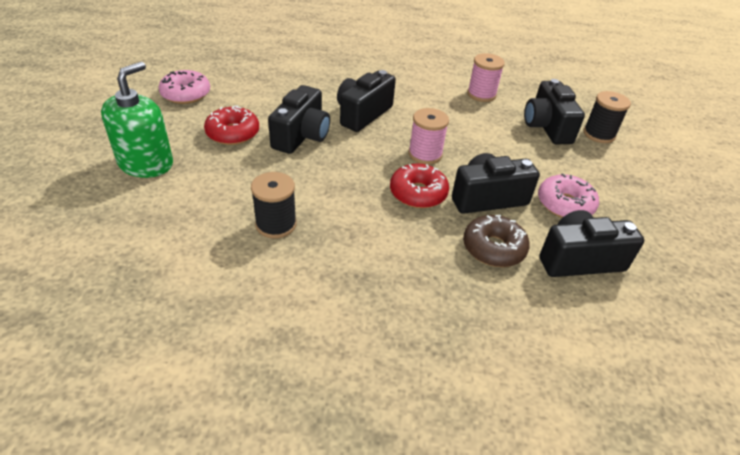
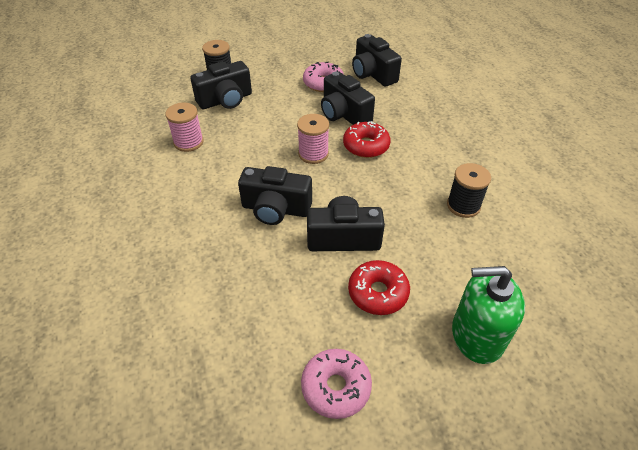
camera: 110 degrees left, 5 degrees up
brown donut [463,215,530,267] -> none

